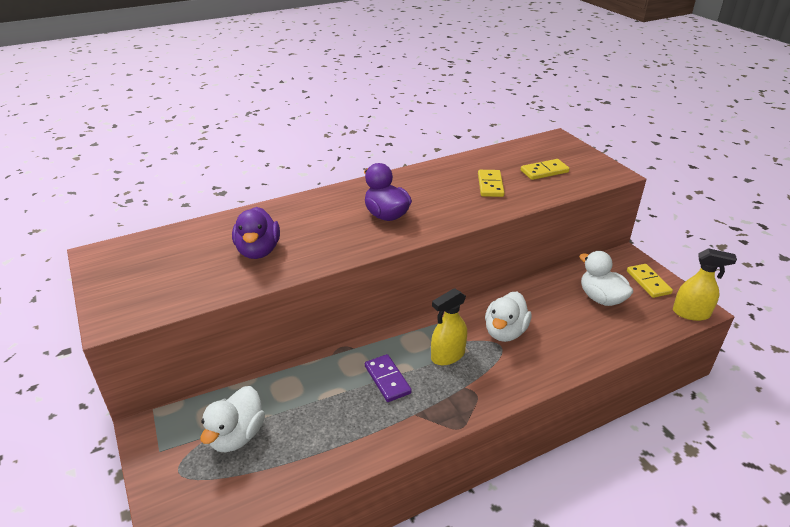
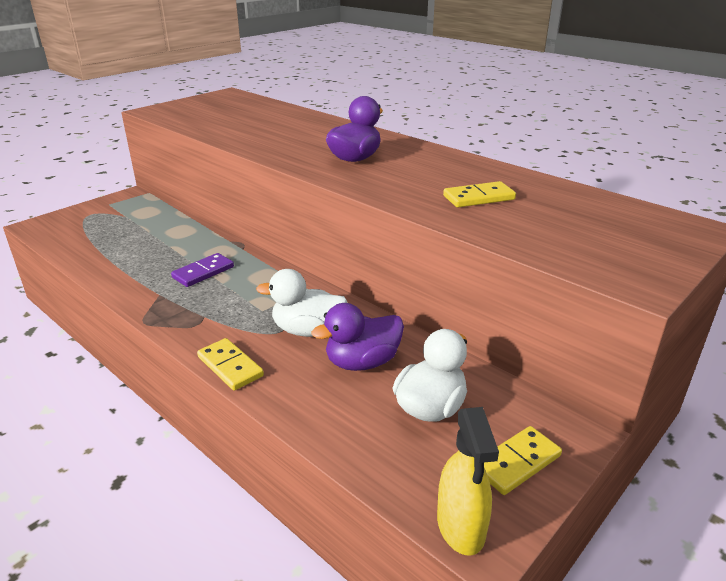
camera: 70 degrees right, 5 degrees down
white duck [200,386,265,452] -> none
purple duck [232,207,280,259] -> purple duck moved to [311,303,404,371]
yellow spray bottle [431,288,467,365] -> none
yellow domino [521,159,570,180] -> yellow domino moved to [197,338,264,391]

